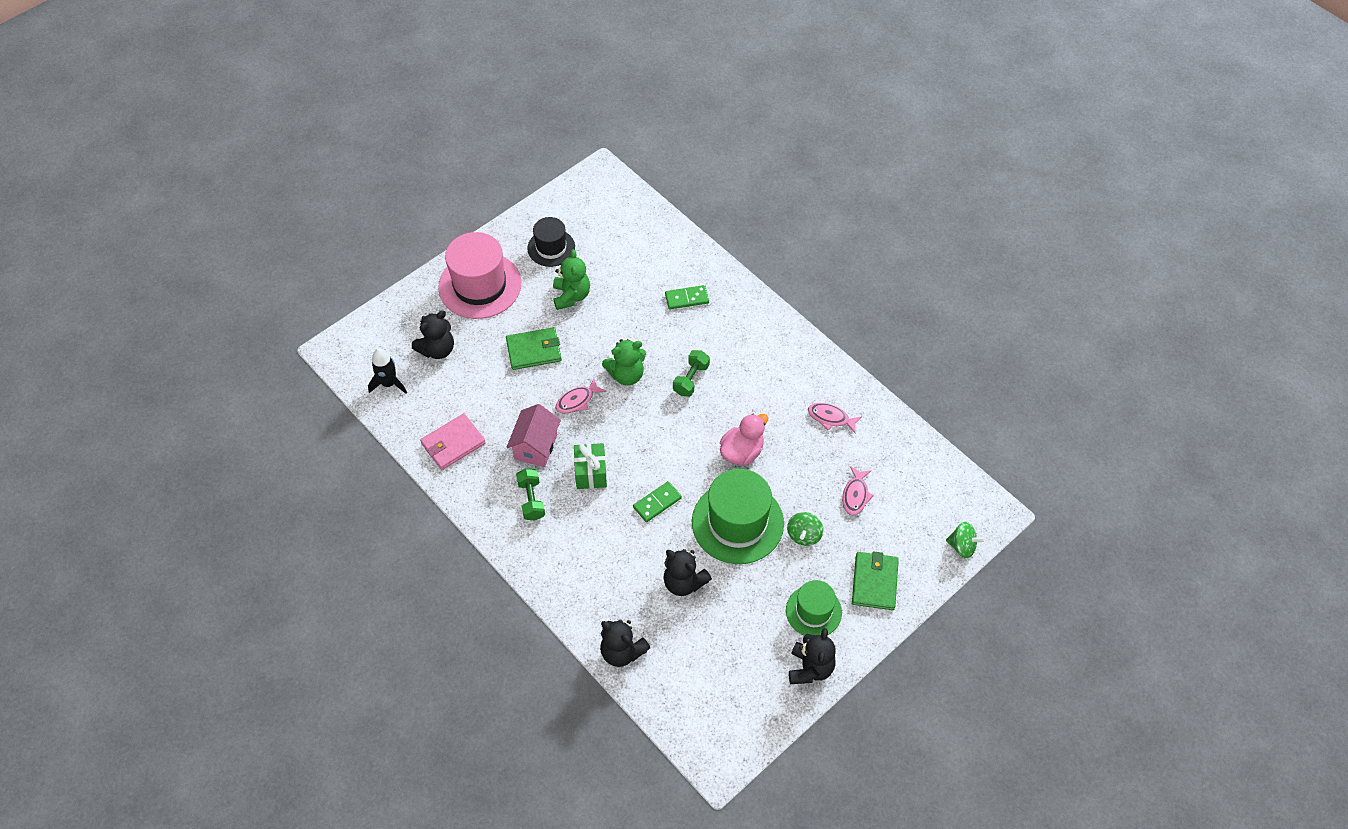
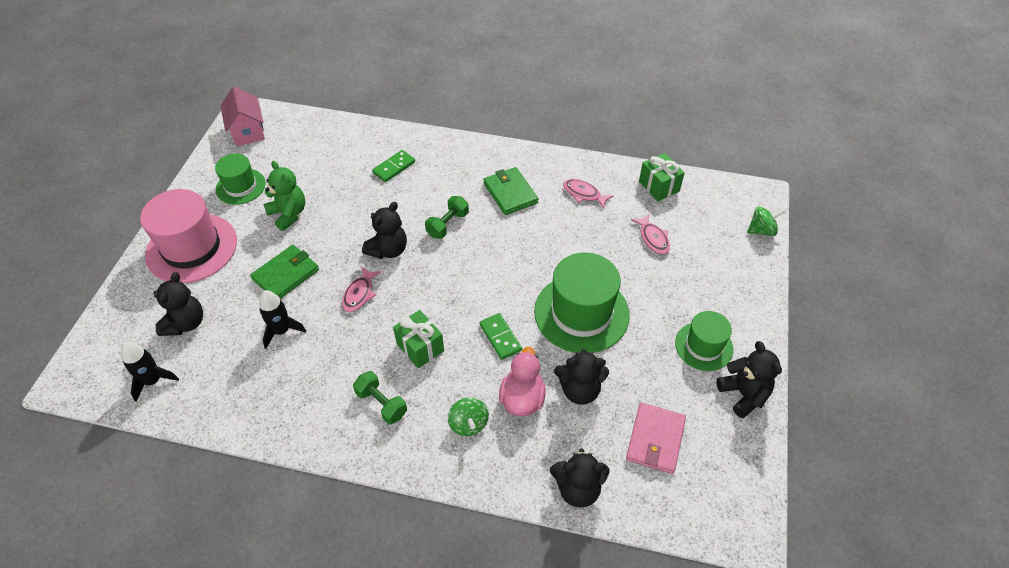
camera: 35 degrees left, 5 degrees down
pink wallet [420,413,486,470] -> pink wallet moved to [626,403,686,474]
pink house [507,404,561,467] -> pink house moved to [220,87,265,146]
black hat [527,217,575,267] -> green hat [215,154,266,205]
green teddy bear [602,339,646,386] -> black teddy bear [362,202,407,259]
green domino [633,481,682,522] -> green domino turned 45 degrees counterclockwise [479,313,522,360]
green dumbbell [673,350,710,397] -> green dumbbell turned 45 degrees clockwise [425,196,469,239]
pink duck [720,414,768,465] -> pink duck moved to [499,347,546,416]
green spinning top [787,512,823,546] -> green spinning top moved to [448,397,489,436]
pink fish [808,403,862,434] -> pink fish turned 45 degrees clockwise [563,179,614,208]
green wallet [852,551,899,610] -> green wallet moved to [483,167,538,215]
none -> black rocket [259,290,306,349]
none -> green gift [639,153,685,201]

